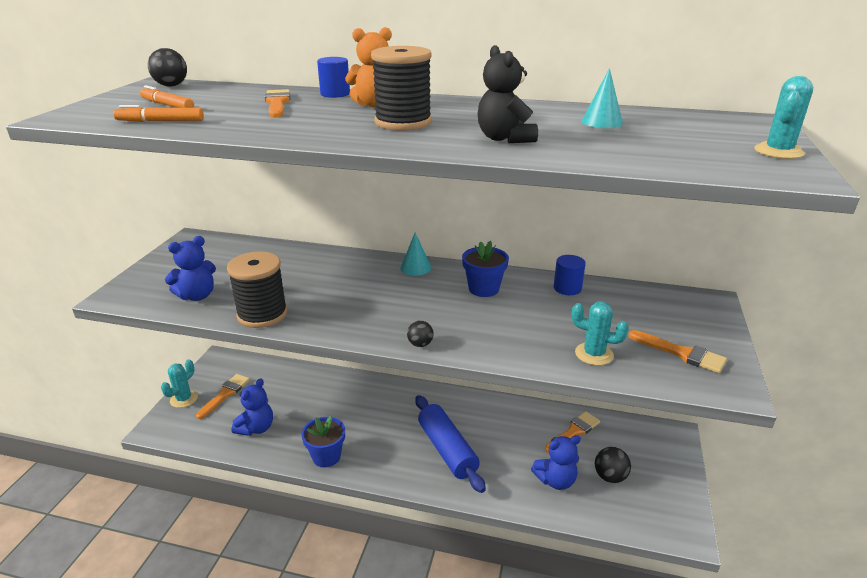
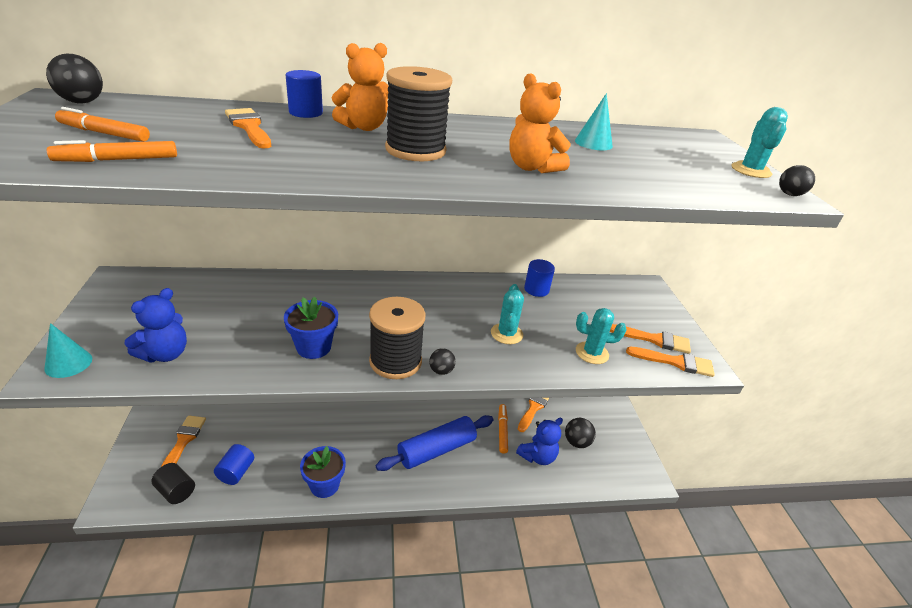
camera: 25 degrees left, 5 degrees up
turquoise cactus [161,360,198,408] -> turquoise cactus moved to [491,284,524,344]
black spool [227,251,288,328] -> black spool moved to [369,297,426,379]
blue teddy bear [232,378,273,436] -> blue cylinder [214,444,254,485]
turquoise cone [401,232,431,276] -> turquoise cone moved to [44,323,92,378]
blue rolling pin [415,395,486,493] -> blue rolling pin turned 75 degrees counterclockwise [376,415,494,471]
blue flower pot [462,241,509,297] -> blue flower pot moved to [284,297,338,359]
black teddy bear [478,45,538,143] -> orange teddy bear [509,73,571,173]
none -> black cylinder [152,463,195,504]
none -> orange marker [498,404,508,454]
none -> orange brush [626,347,715,377]
none -> black ball [779,165,815,196]

